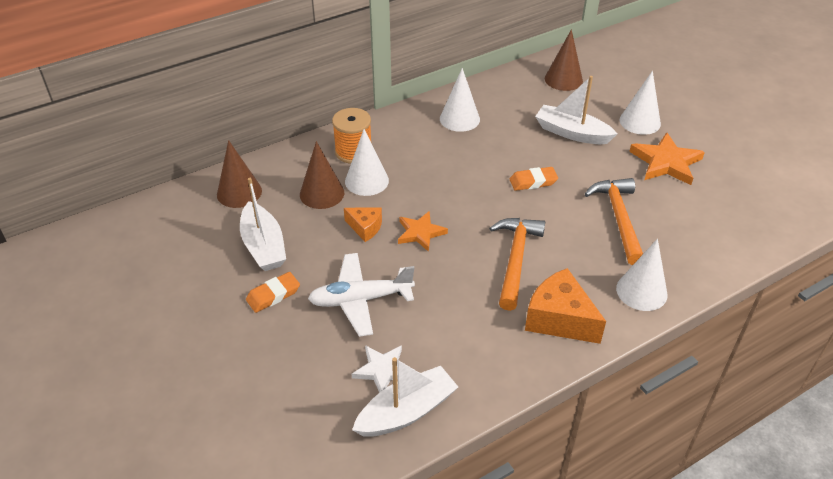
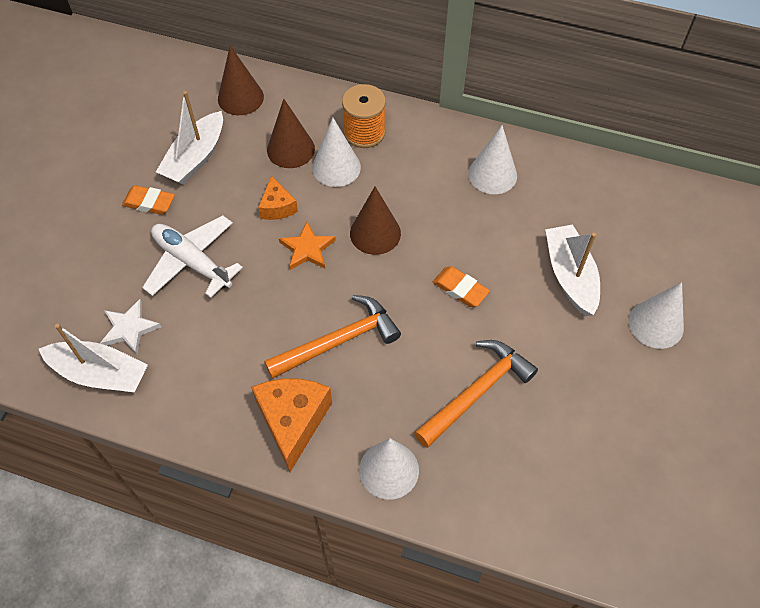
camera: 50 degrees right, 15 degrees up
brown cone [545,29,583,91] -> brown cone moved to [350,186,401,255]
orange star [629,132,705,185] -> none

